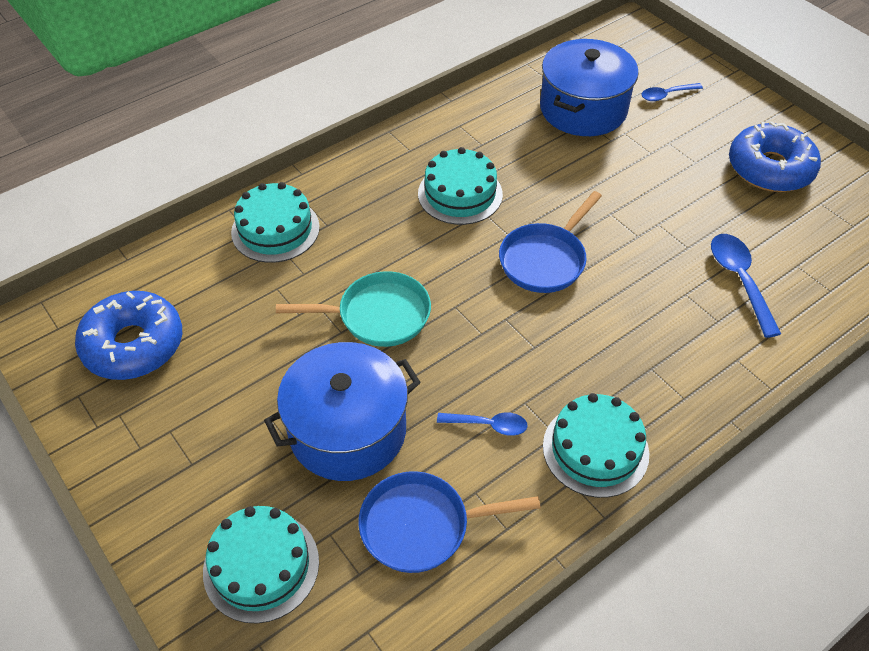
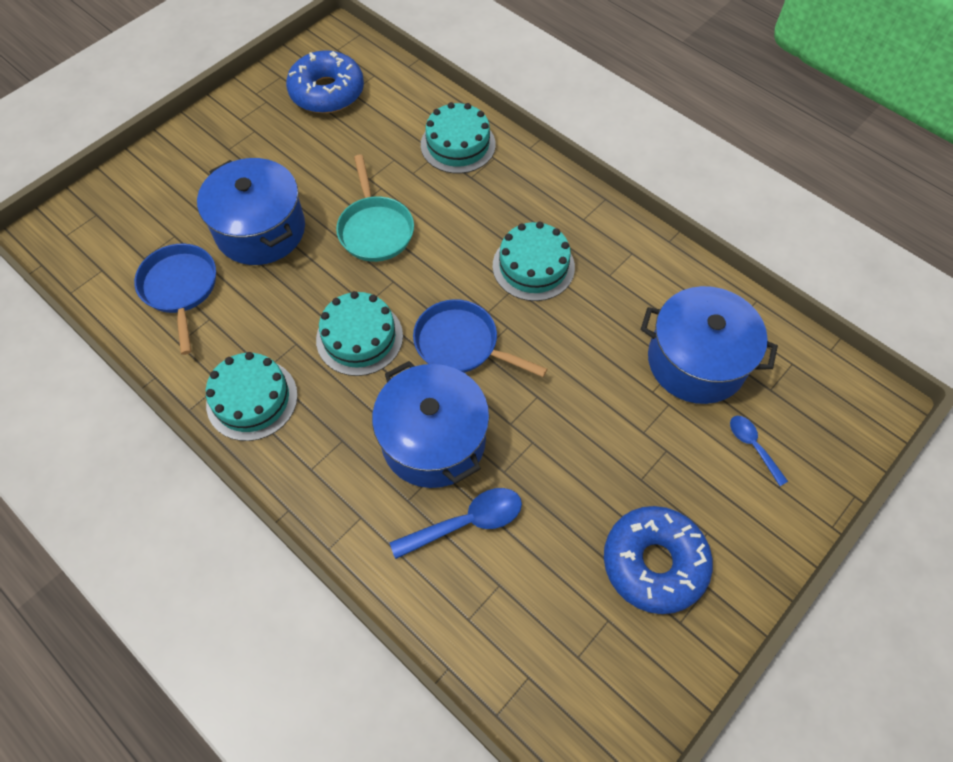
camera: 80 degrees right, 10 degrees up
turquoise cake [203,506,319,624] -> turquoise cake moved to [316,291,403,376]
blue spoon [437,412,528,436] -> none
none -> blue pot [372,361,489,488]

